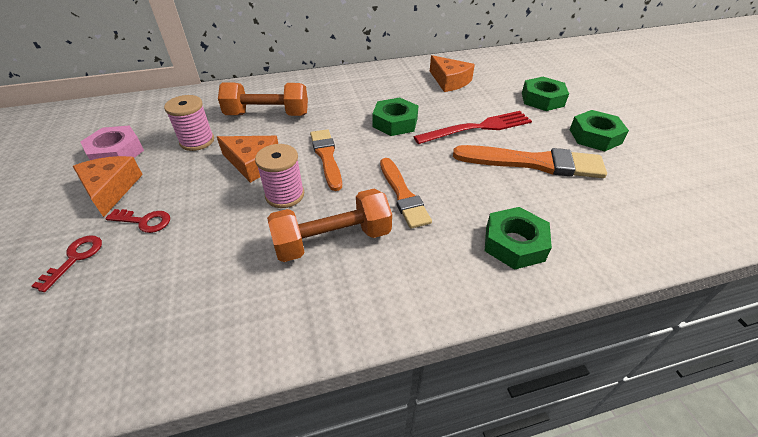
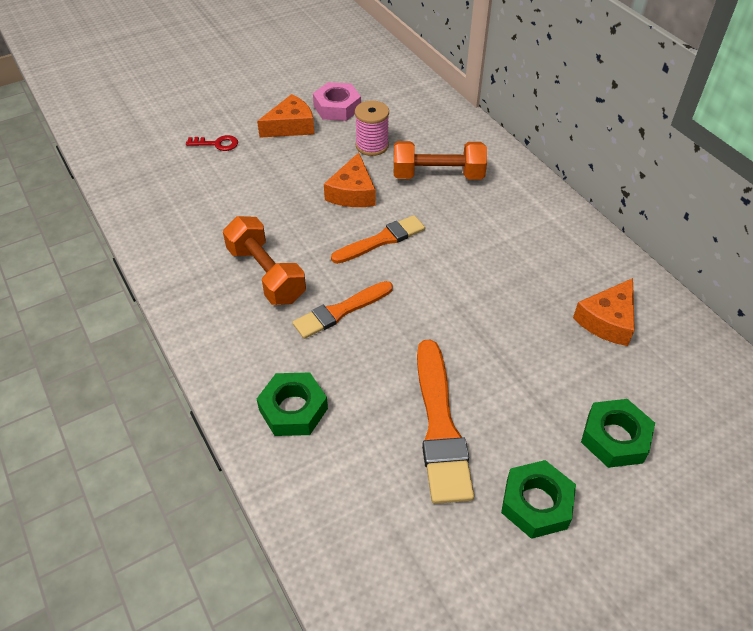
camera: 75 degrees right, 5 degrees up
red key [105,209,170,233] -> none
orange dumbbell [218,82,308,116] -> orange dumbbell turned 75 degrees counterclockwise [394,141,487,180]
pink spool [255,144,304,208] -> none
green nut [372,98,418,136] -> none
red fork [413,111,532,144] -> none

